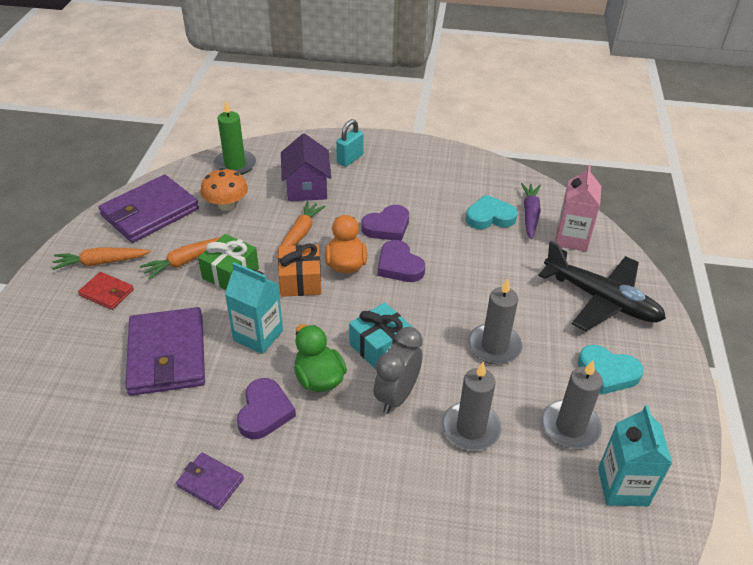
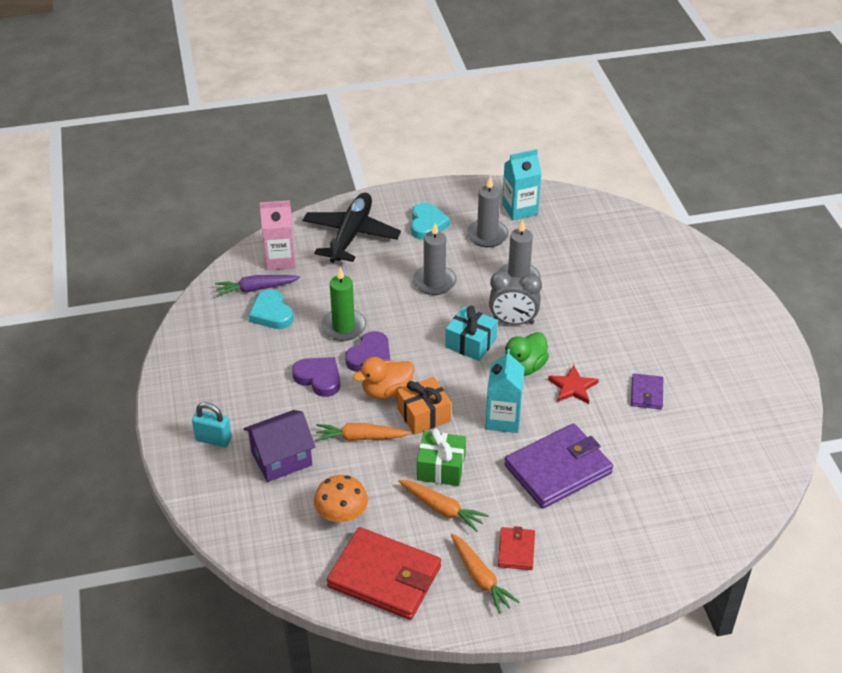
camera: 110 degrees left, 0 degrees up
purple wallet [99,175,199,243] -> red wallet [327,527,441,620]
green candle [213,100,256,175] -> green candle moved to [321,267,366,341]
purple heart [237,378,296,439] -> red star [548,365,599,404]

